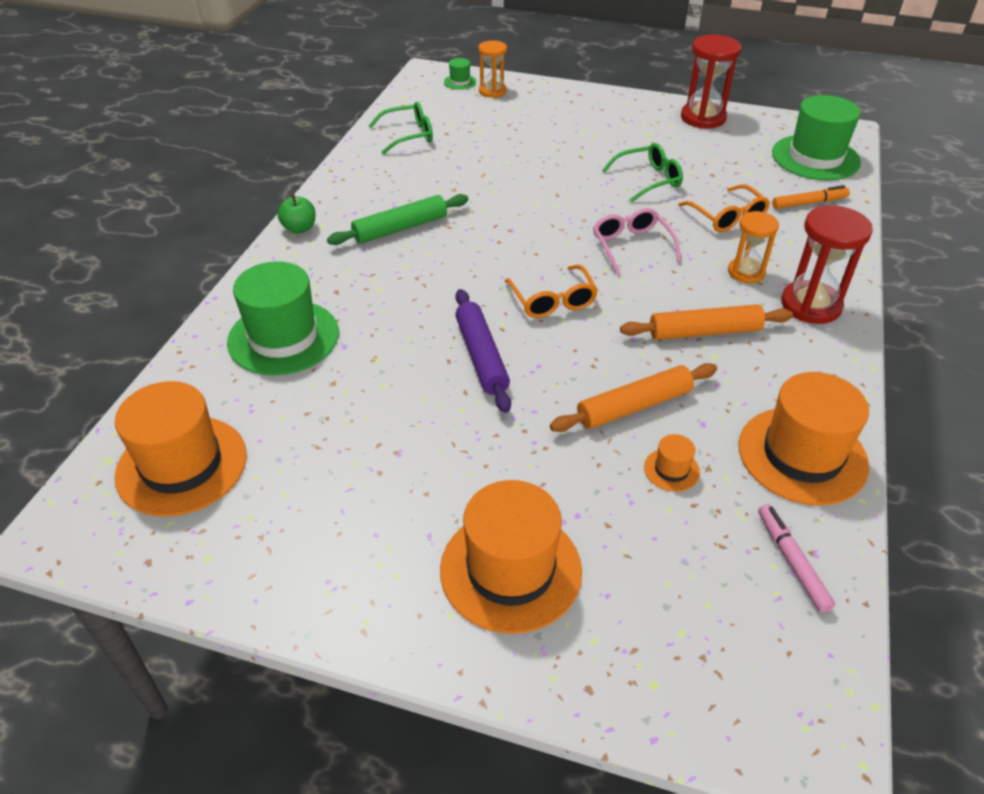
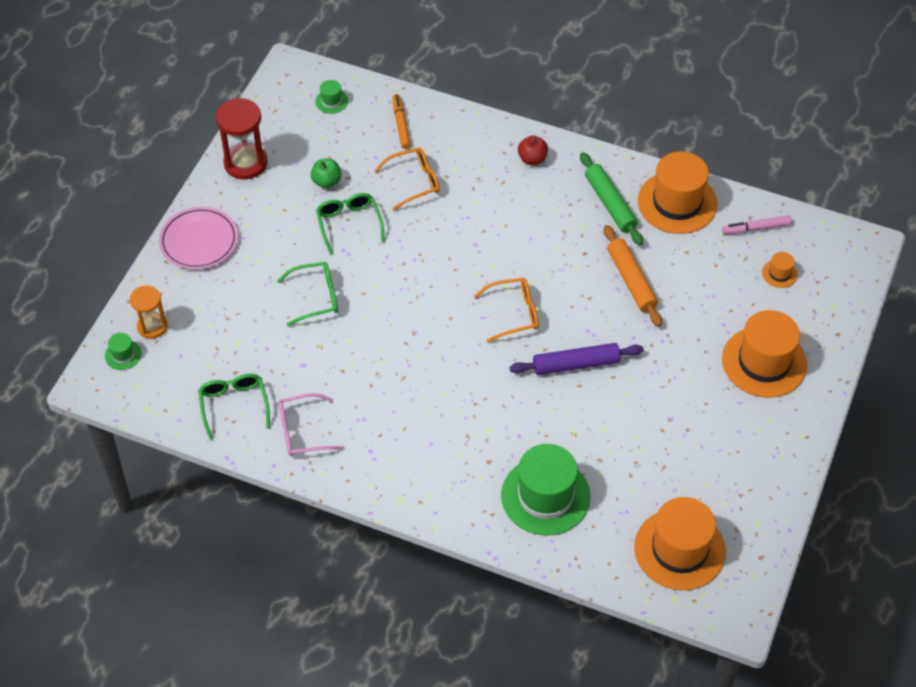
camera: 85 degrees left, 10 degrees up
green apple [277,195,316,234] -> green apple moved to [311,159,342,188]
green rolling pin [327,194,468,245] -> green rolling pin moved to [580,152,643,246]
pink glasses [593,208,681,275] -> pink glasses moved to [278,393,344,456]
orange rolling pin [620,304,793,340] -> none
orange hat [644,434,700,492] -> orange hat moved to [762,252,798,288]
orange hourglass [728,211,779,283] -> none
green hat [772,95,861,180] -> green hat [315,80,348,114], size x0.43
red hourglass [781,205,873,324] -> red apple [518,135,548,165]
none -> pink plate [159,207,238,270]
none -> green glasses [277,262,338,326]

